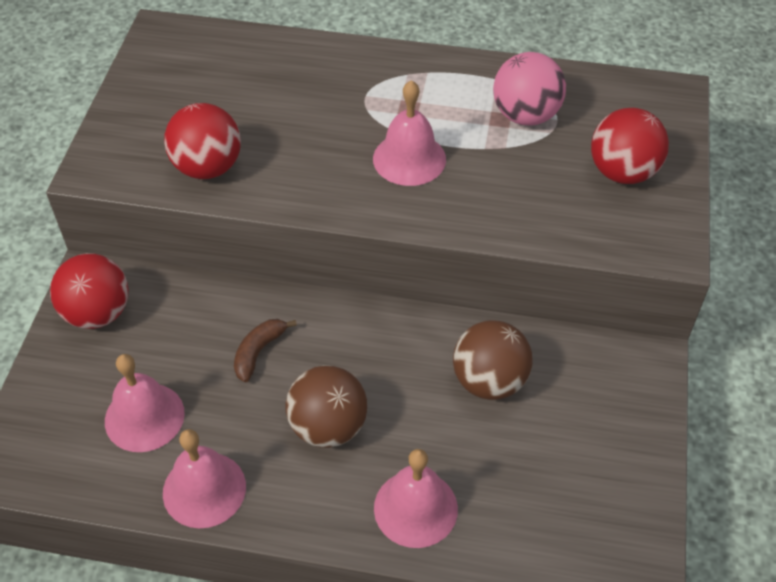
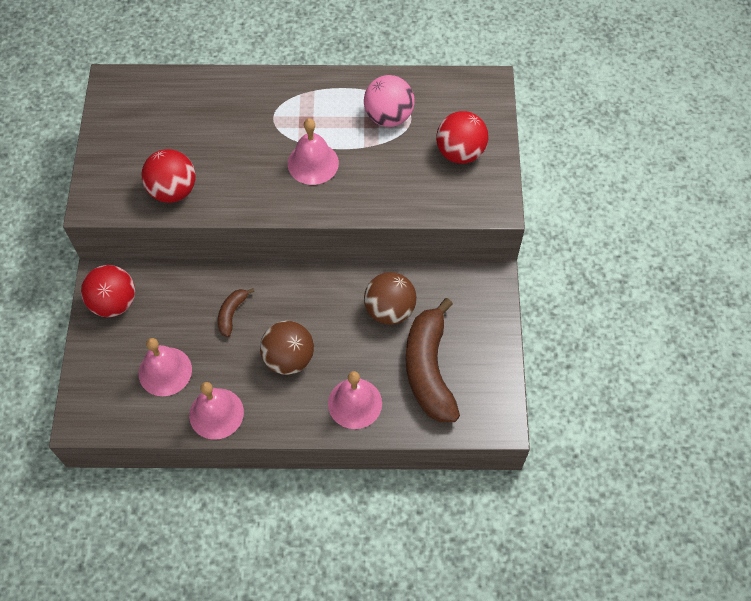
camera: 10 degrees left, 10 degrees up
none -> brown banana [406,298,460,422]

